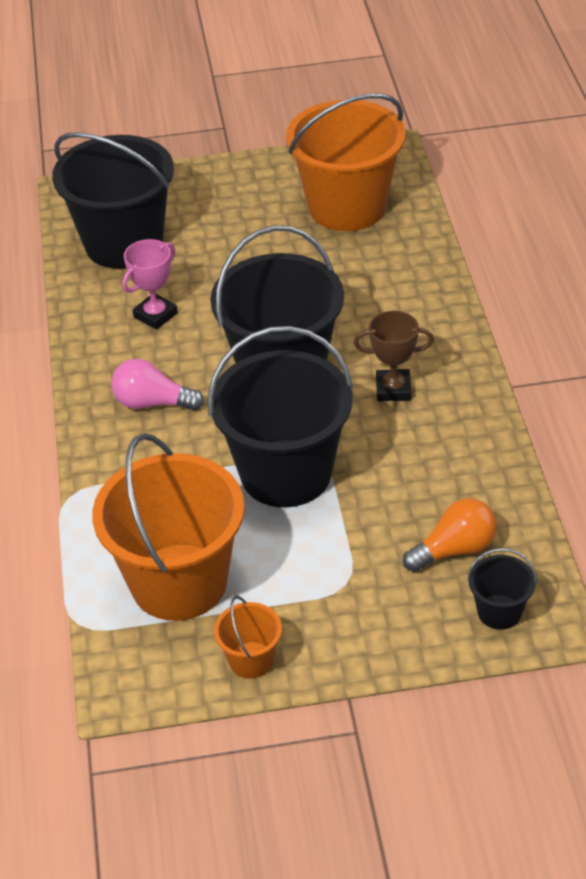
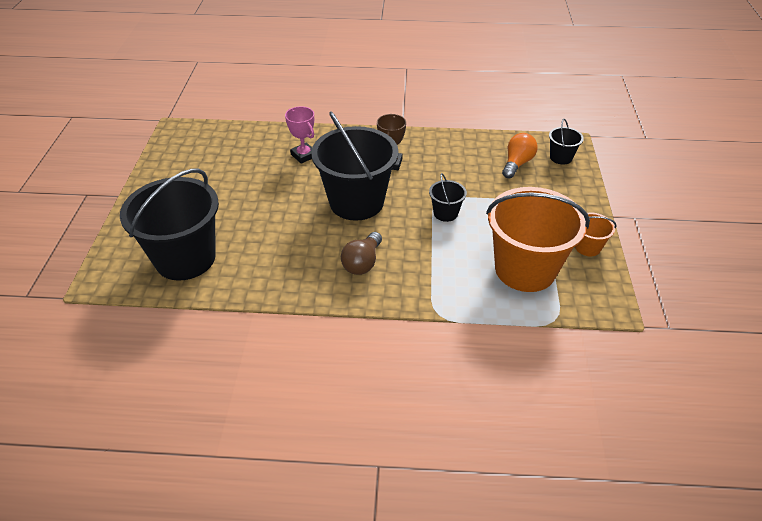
camera: 80 degrees left, 0 degrees up
pink light bulb [111,359,204,411] -> brown light bulb [341,232,382,275]
pink trophy [122,239,178,330] -> pink trophy moved to [285,106,314,164]
black bucket [208,326,353,507] -> black bucket [429,173,467,222], size x0.44
orange bucket [286,93,406,231] -> none
orange light bulb [403,498,497,572] -> orange light bulb turned 45 degrees clockwise [502,133,538,178]

